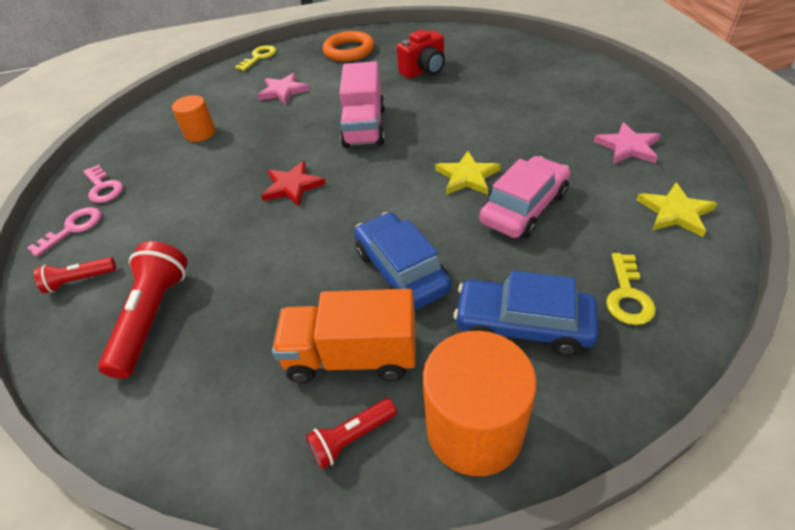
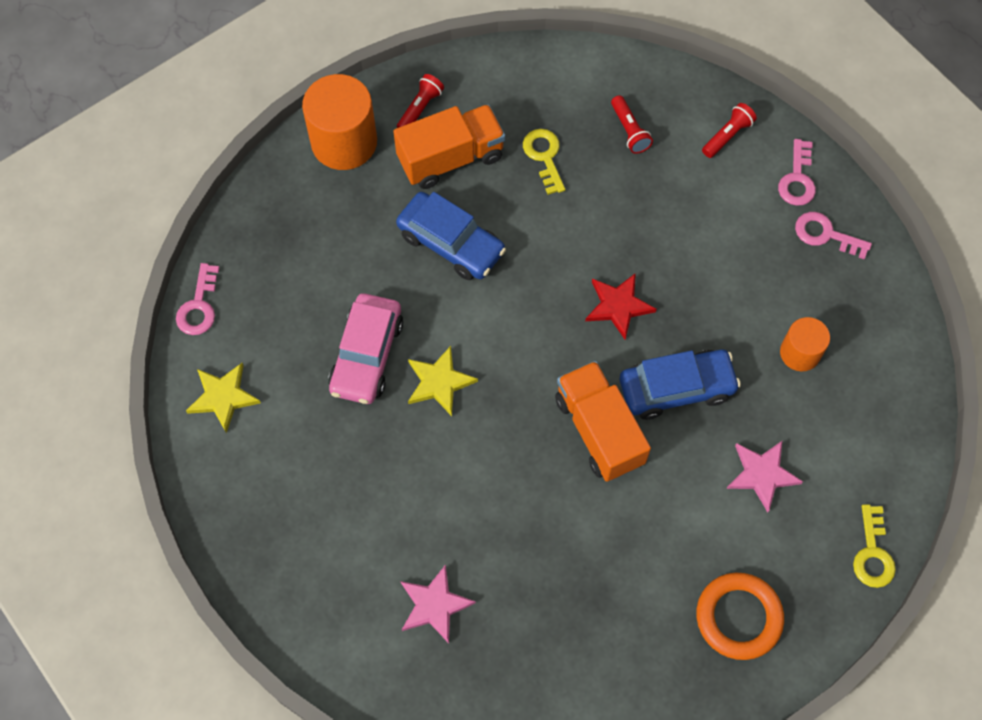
camera: 150 degrees right, 20 degrees up
red flashlight [98,241,188,379] -> red flashlight [611,95,653,154], size x0.55
pink truck [339,61,385,148] -> orange truck [555,361,651,482]
red camera [397,29,445,79] -> none
blue car [453,271,598,356] -> blue car moved to [620,349,741,420]
pink star [594,122,661,164] -> pink star moved to [400,565,476,643]
yellow key [606,253,656,325] -> yellow key moved to [523,129,565,195]
none -> pink key [176,263,220,335]

